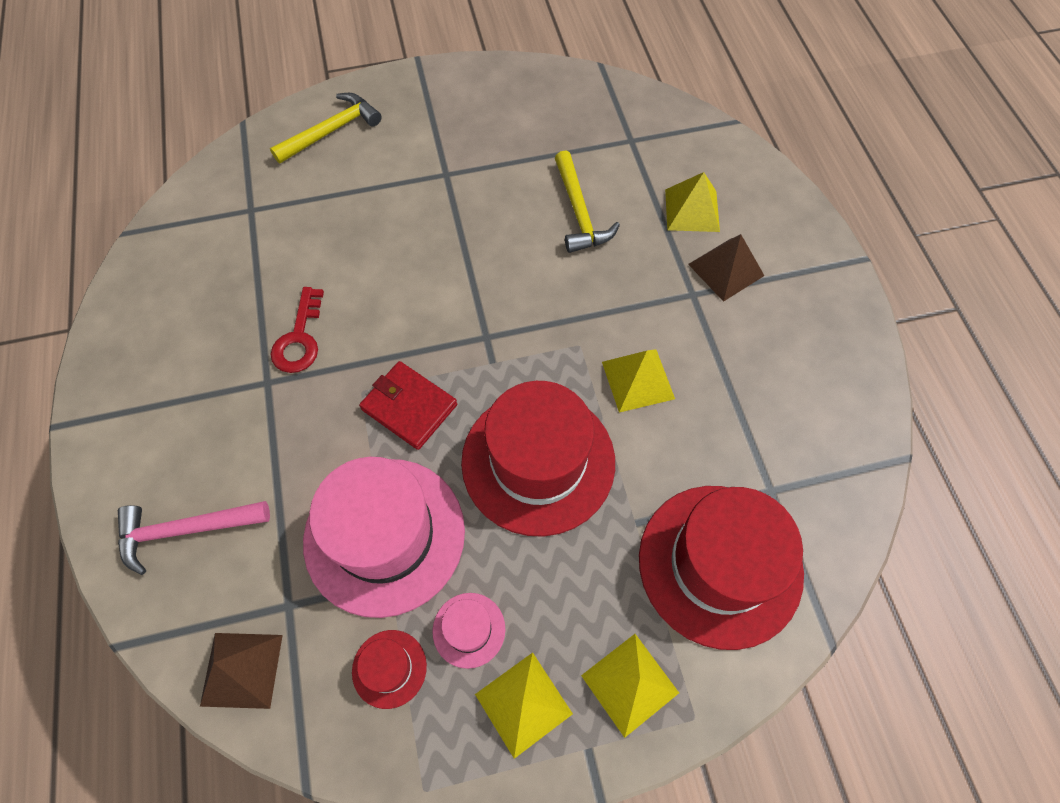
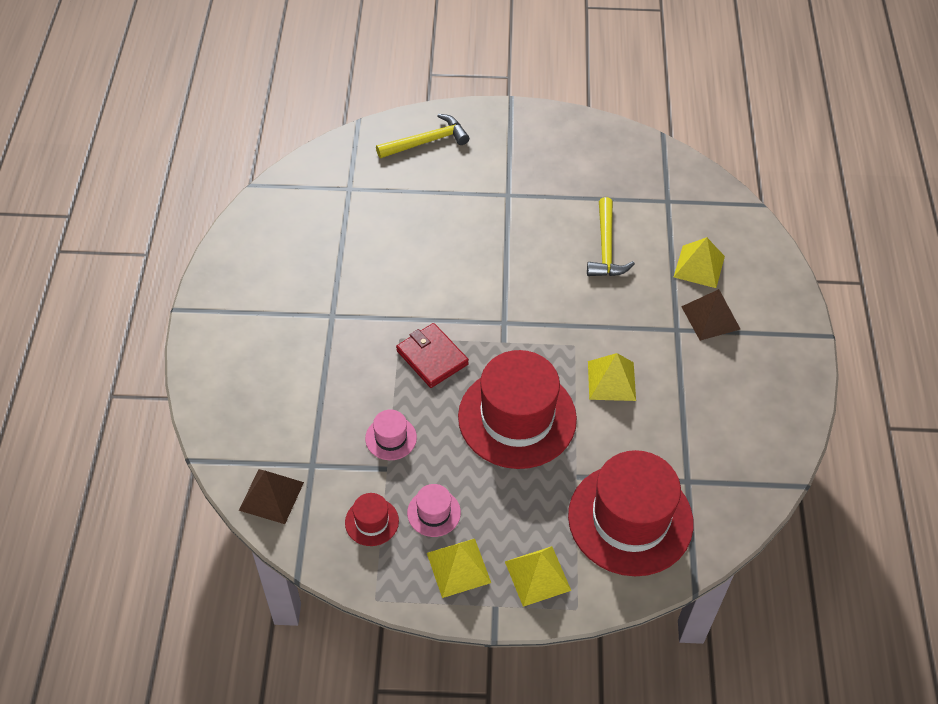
camera: 15 degrees right, 10 degrees down
pink hammer [118,501,270,575] -> none
red key [271,287,324,373] -> none
pink hat [303,457,465,618] -> pink hat [365,410,417,460], size x0.43

